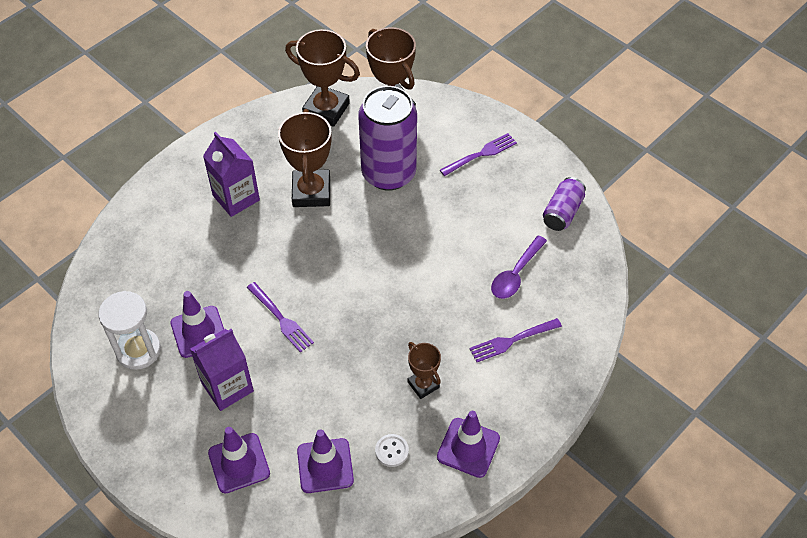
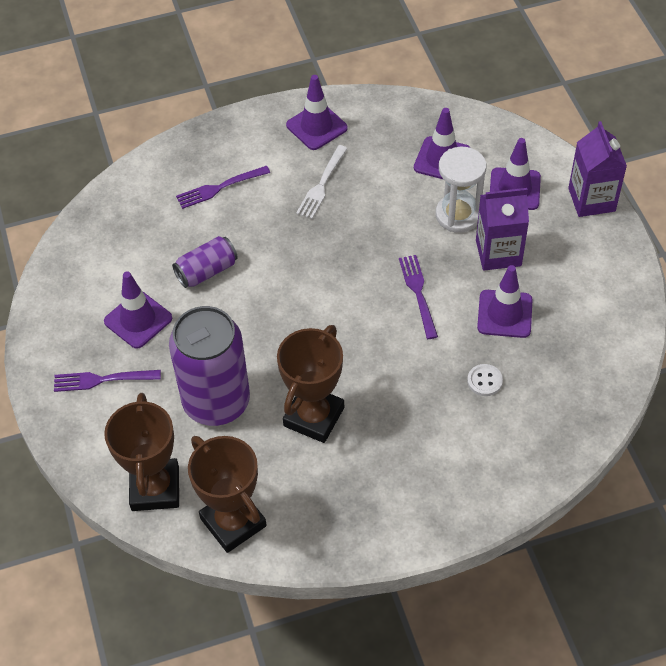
camera: 150 degrees left, 0 degrees up
white hourglass [99,291,161,370] -> white hourglass moved to [436,147,486,233]
purple carton [203,132,260,217] -> purple carton moved to [568,121,627,217]
white button [375,434,409,467] -> white button moved to [467,364,503,396]
brown trophy [408,342,441,399] -> white fork [296,145,348,219]
purple fork [469,318,562,362] -> purple fork turned 150 degrees clockwise [176,166,270,209]
purple spoon [491,235,547,299] -> none
purple can [543,177,586,231] -> purple can moved to [172,236,238,288]
none -> purple traffic cone [104,271,172,349]

